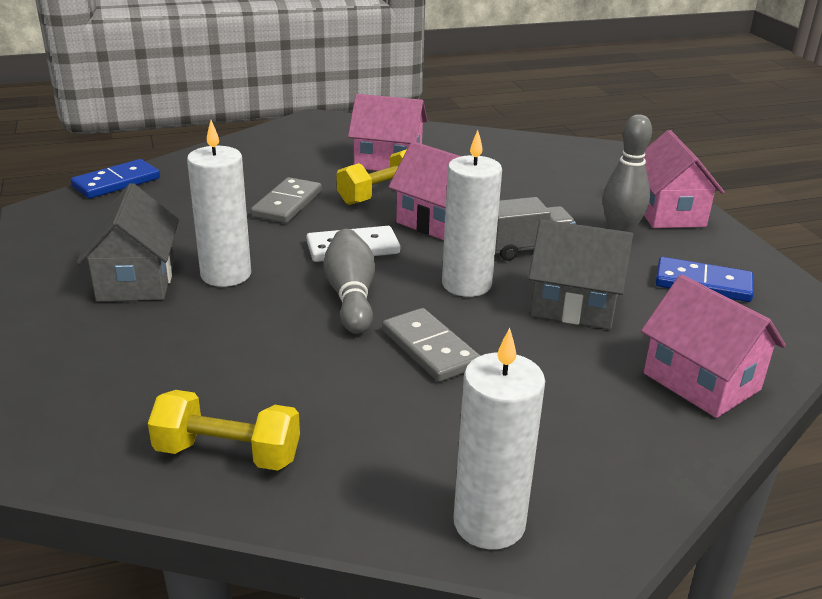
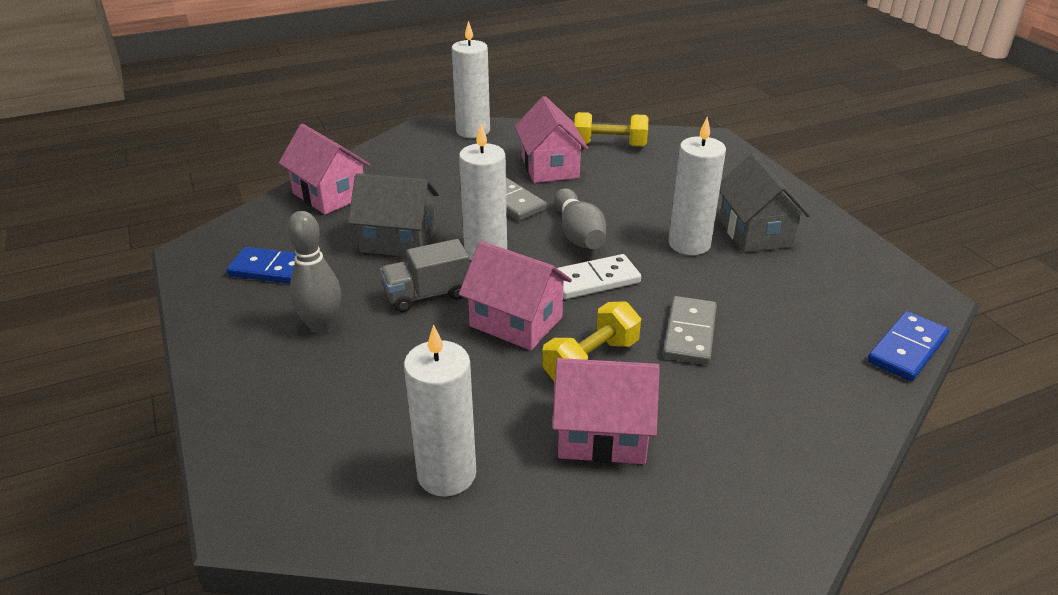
camera: 175 degrees right, 5 degrees up
pink house [644,130,724,228] -> pink house moved to [515,96,588,183]
none -> white candle [404,325,476,497]

